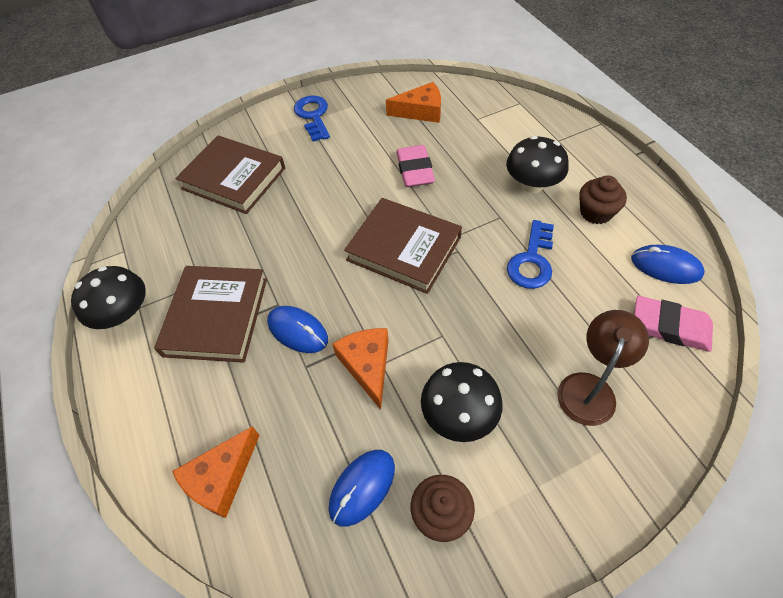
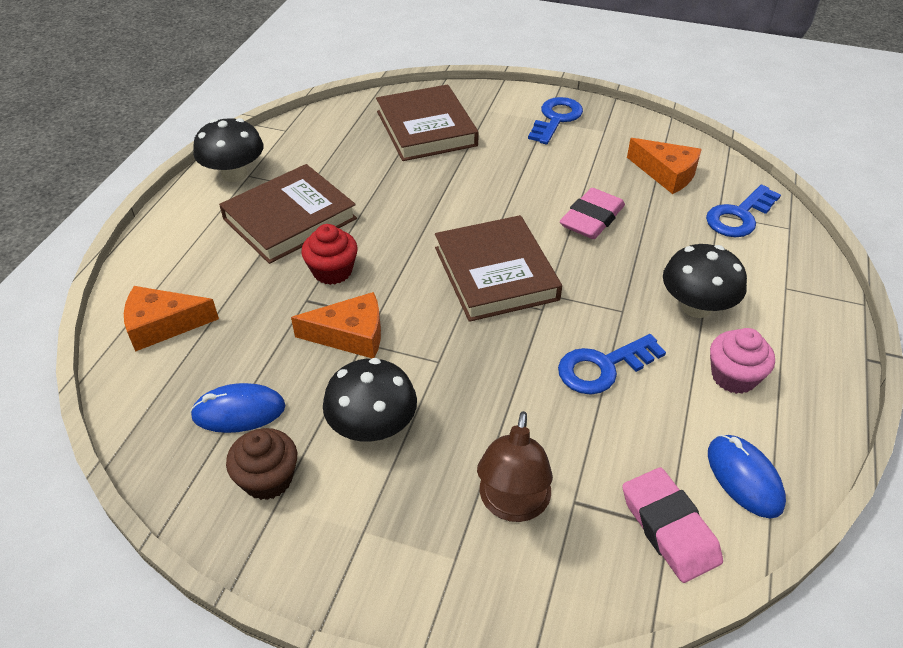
camera: 40 degrees right, 10 degrees down
blue mouse [267,306,328,353] -> red cupcake [301,224,358,285]
orange cheese [332,328,389,410] -> orange cheese turned 60 degrees clockwise [291,292,381,358]
brown lamp [557,310,649,426] -> brown lamp turned 120 degrees clockwise [477,411,553,522]
brown cupcake [579,175,627,224] -> pink cupcake [710,328,775,394]
none -> blue key [706,185,781,237]

